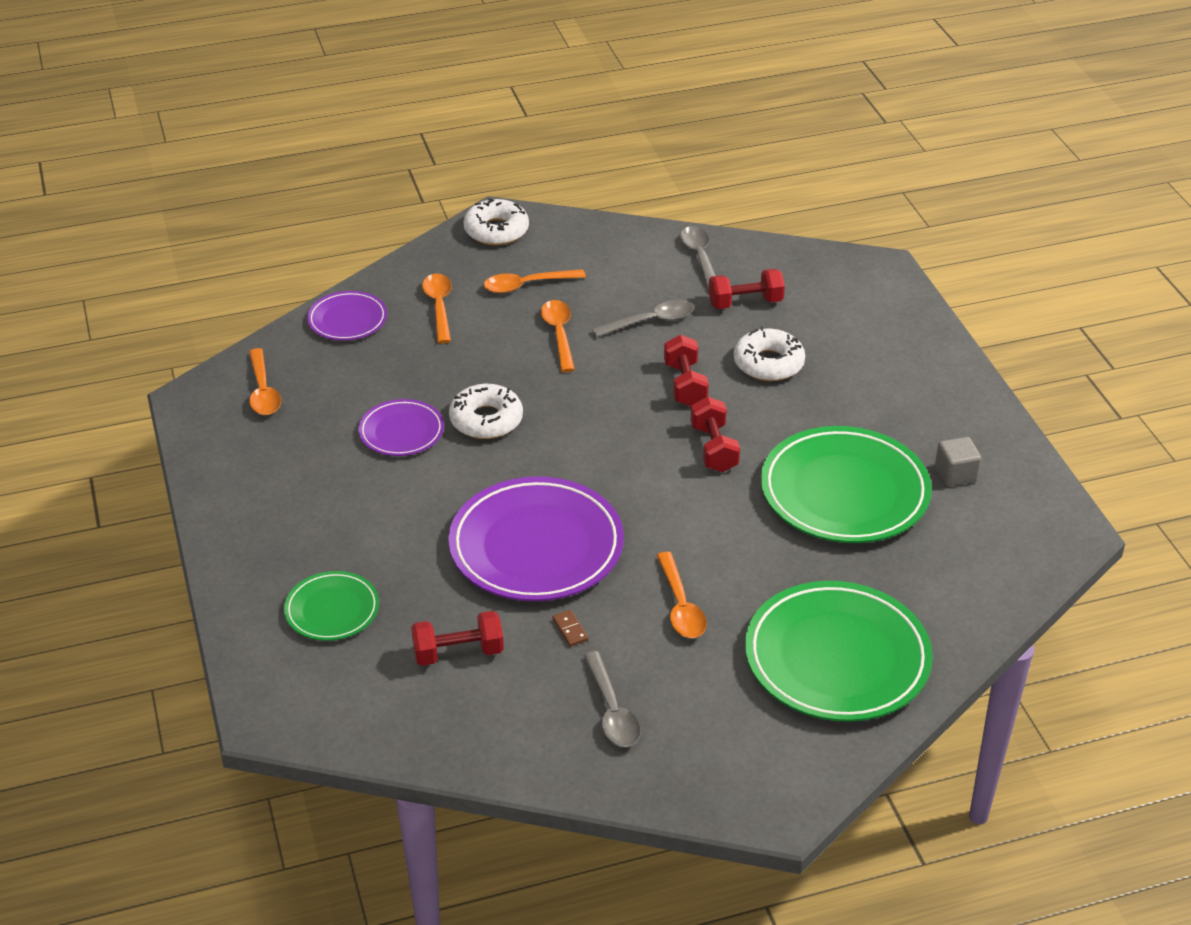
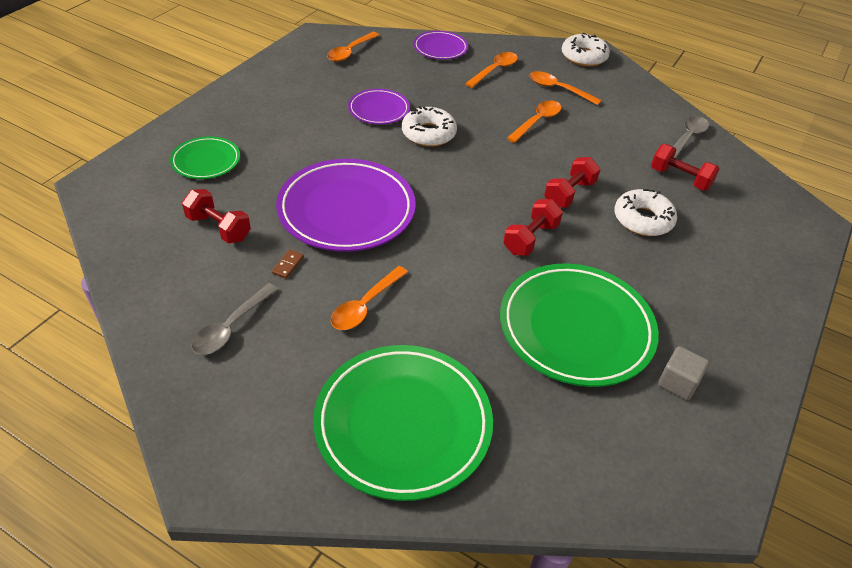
camera: 45 degrees right, 5 degrees up
grey spoon [592,300,693,337] -> none

